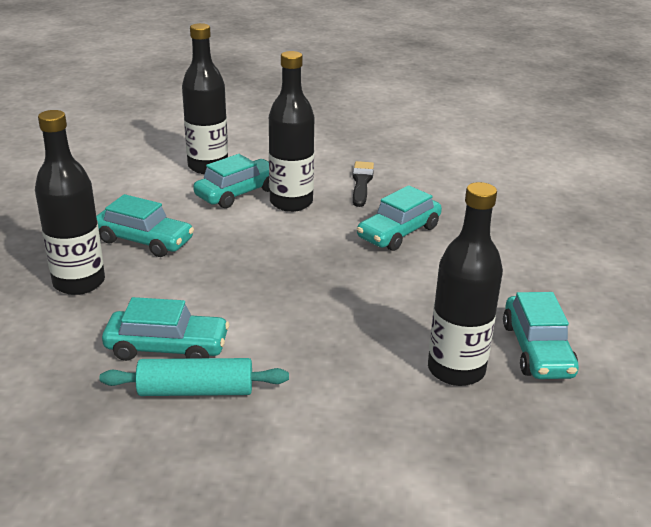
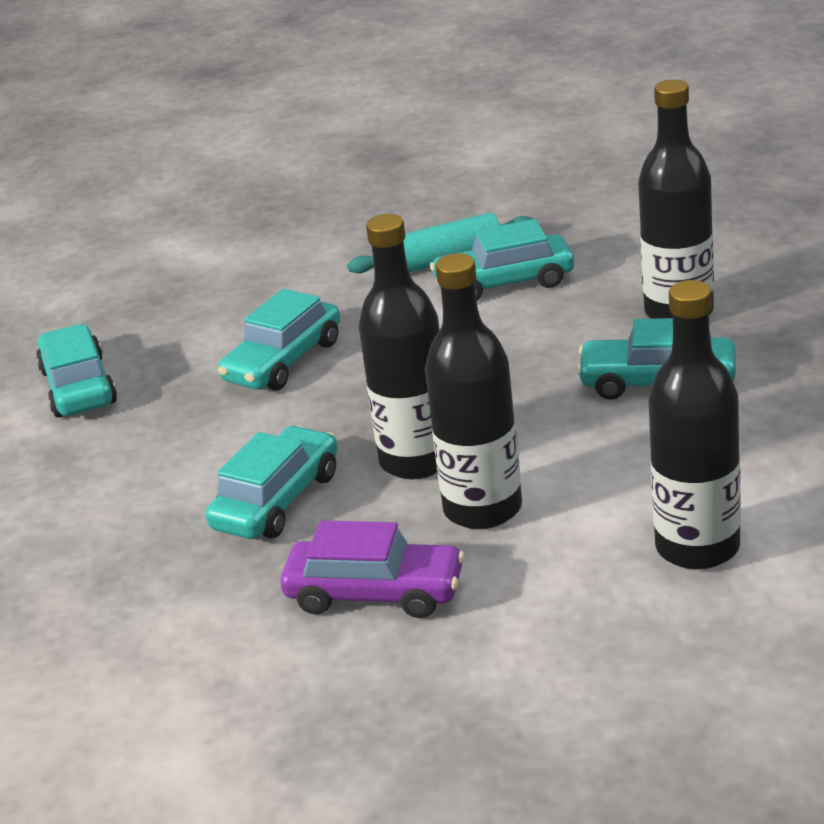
camera: 170 degrees right, 0 degrees up
turquoise car [193,154,270,208] -> turquoise car moved to [218,289,340,390]
black brush [352,161,374,207] -> purple car [280,520,465,618]
black bottle [428,182,503,386] -> black bottle moved to [358,214,440,479]

